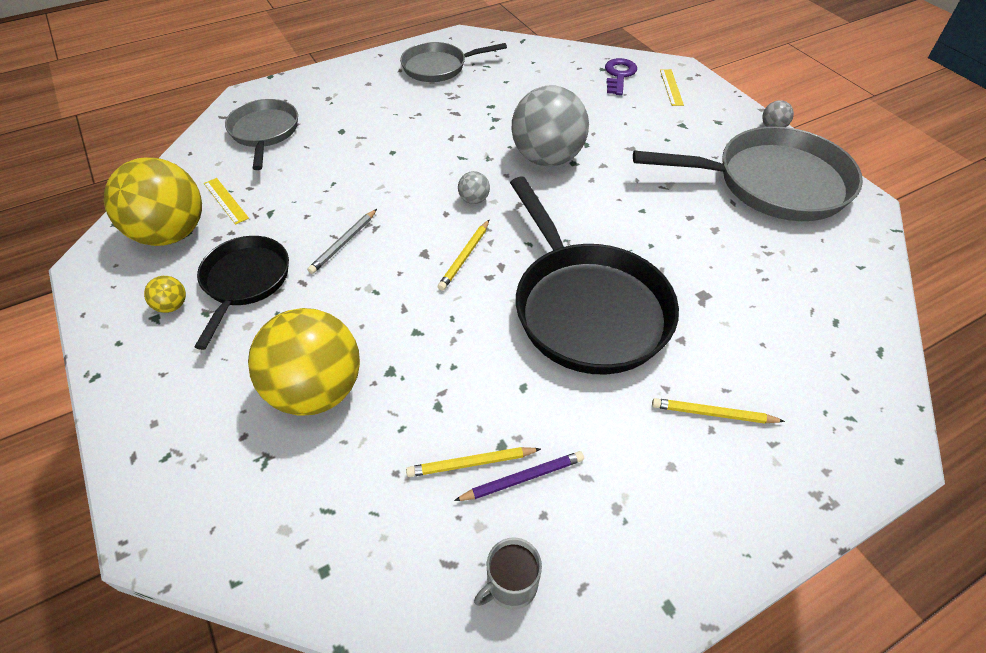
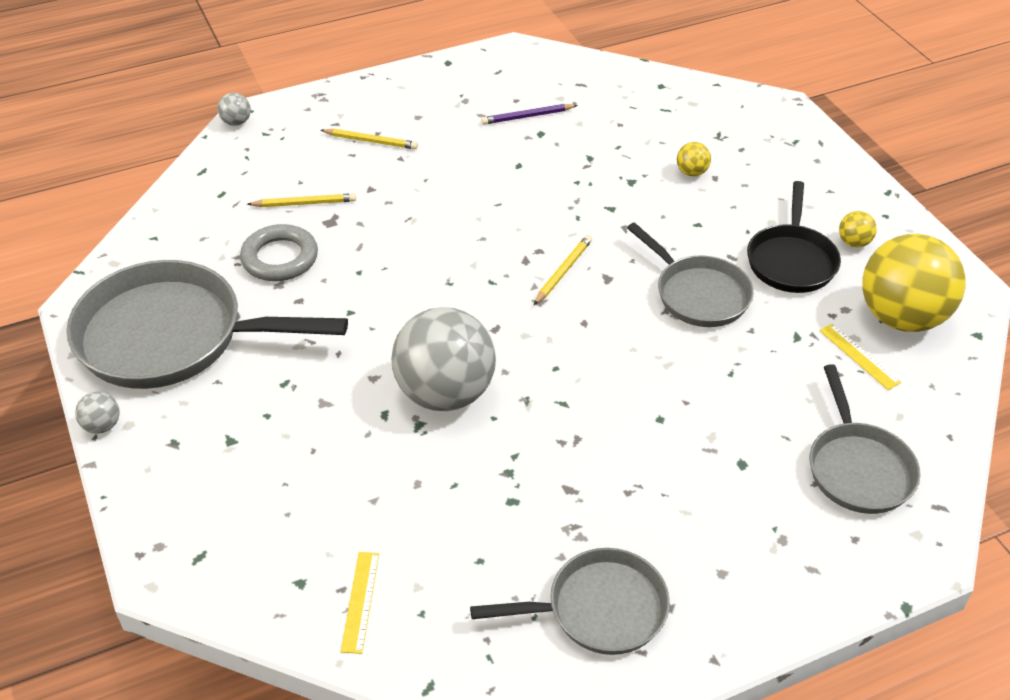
camera: 175 degrees left, 5 degrees down
yellow ball [248,308,360,416] -> yellow ball [677,142,711,176], size x0.40
grey pencil [307,209,377,274] -> grey pan [627,222,754,327]
yellow pencil [406,447,541,477] -> yellow pencil moved to [247,193,356,207]
grey ball [458,171,490,204] -> grey ball moved to [217,93,251,126]
grey mug [474,537,542,610] -> none
black pan [510,176,679,375] -> none
purple key [605,58,637,95] -> none
yellow ruler [660,69,684,106] -> yellow ruler moved to [340,552,379,654]
none -> grey ring [240,224,318,281]

